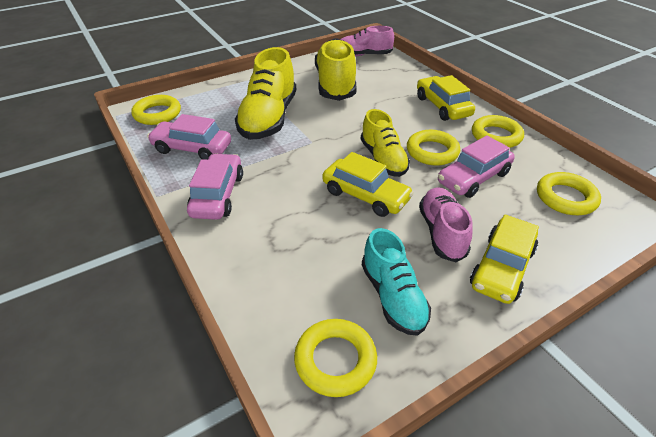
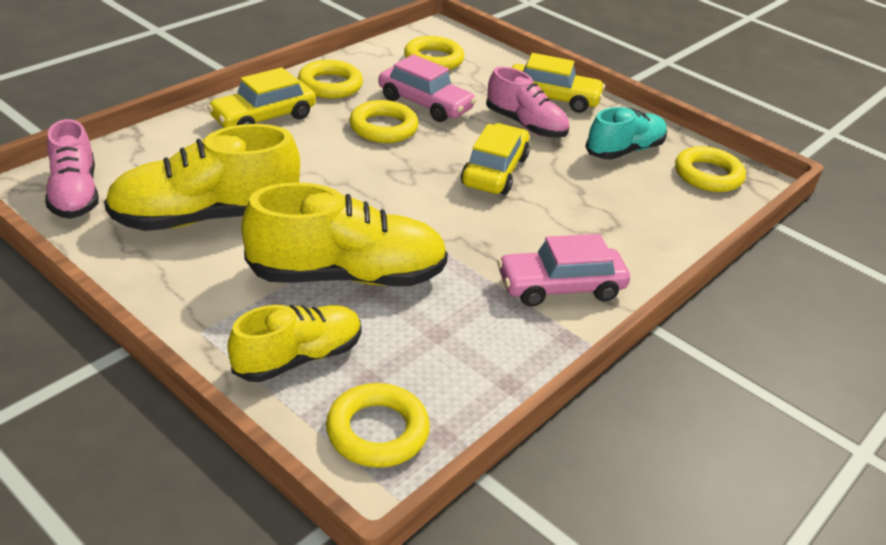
camera: 110 degrees left, 5 degrees down
pink car [147,114,231,160] -> none
yellow shoe [361,109,410,177] -> yellow shoe moved to [228,305,362,382]
pink shoe [419,187,473,262] -> pink shoe turned 120 degrees counterclockwise [486,67,569,138]

